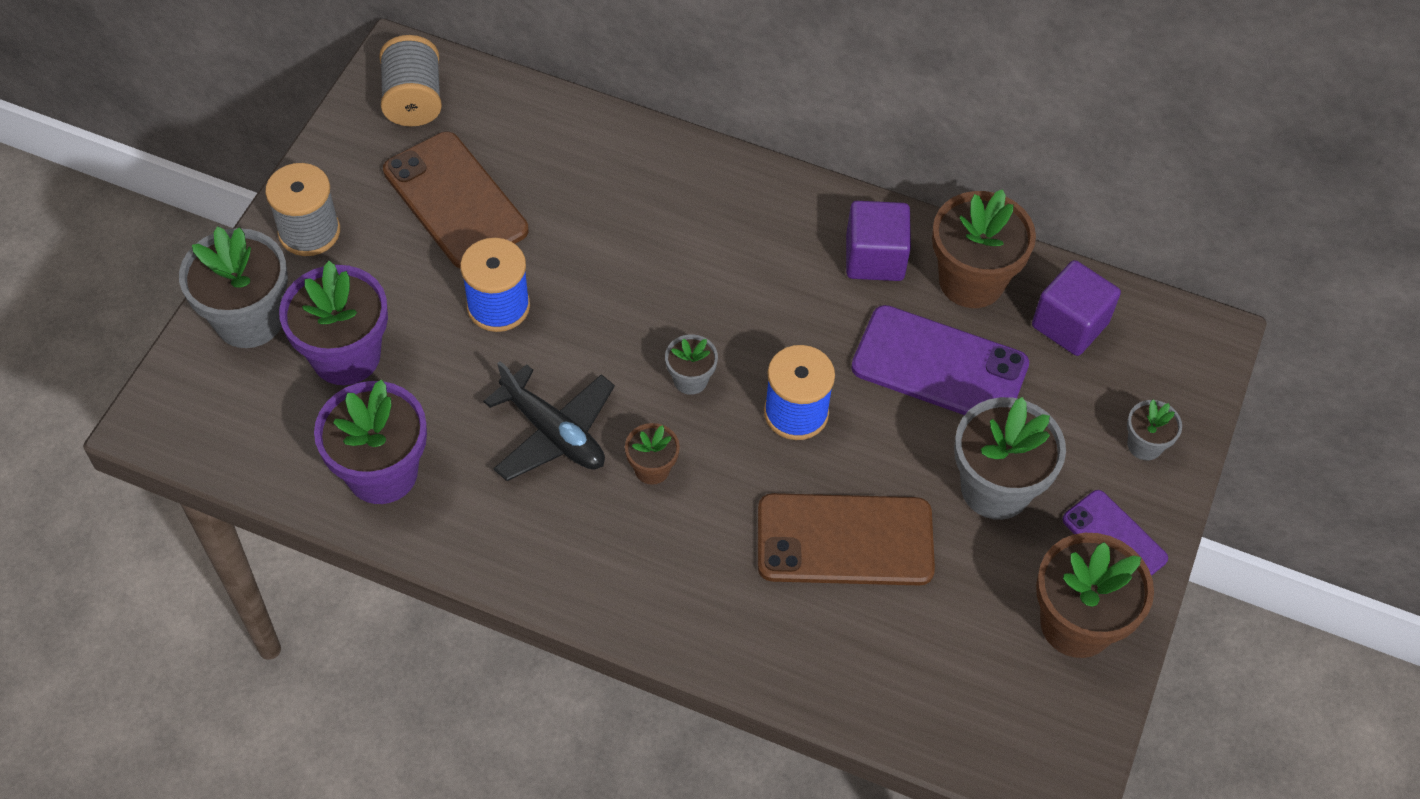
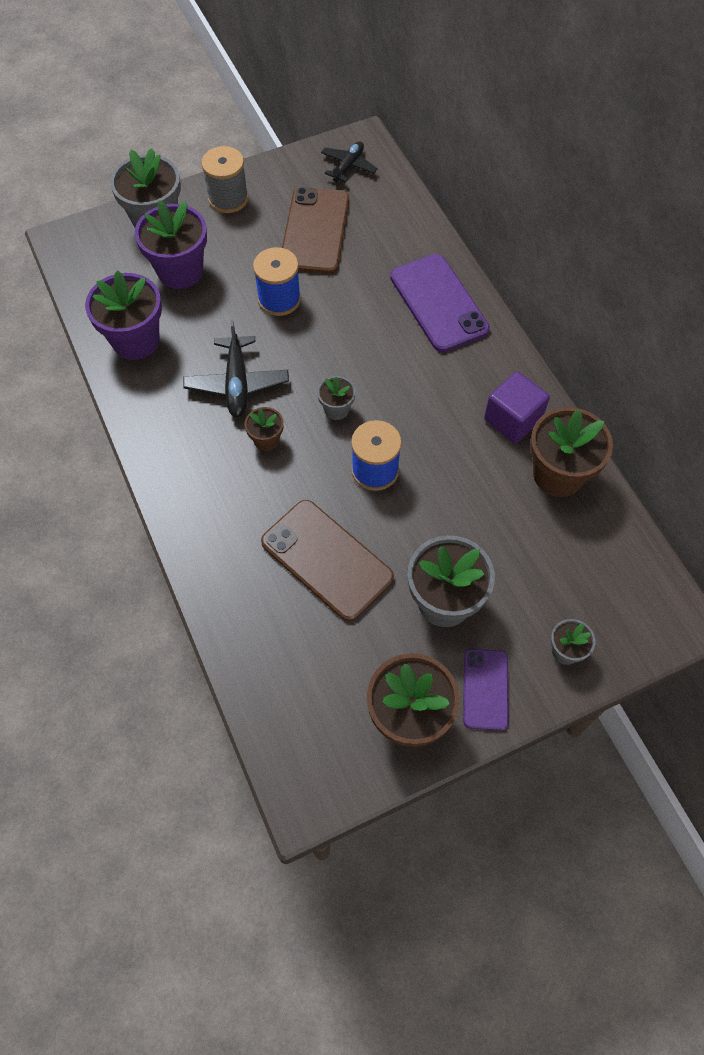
camera: 45 degrees right, 5 degrees up
grey spool [379,35,442,126] -> black plane [321,141,378,183]
purple phone [851,305,1029,415] -> purple phone moved to [390,254,490,352]
purple cube [1032,260,1121,356] -> none

